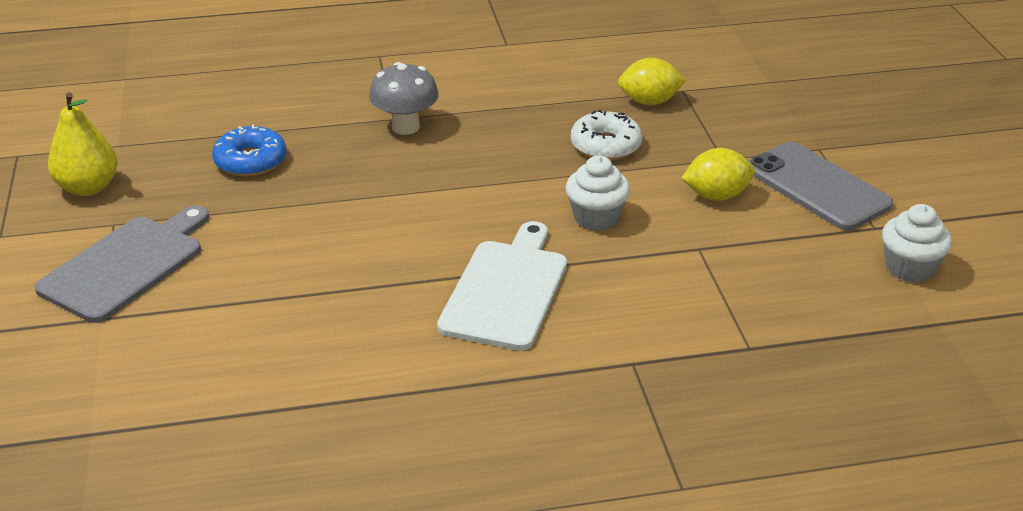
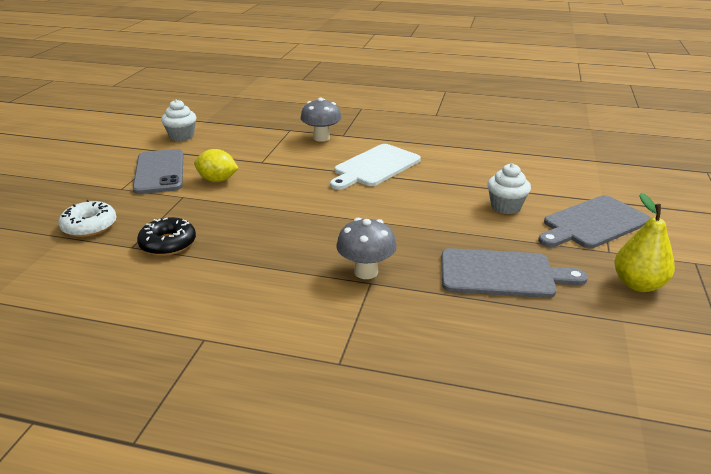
camera: 155 degrees left, 5 degrees down
blue donut [212,124,286,177] -> grey cutting board [442,248,588,298]
white cupcake [566,156,630,231] -> white cupcake moved to [487,163,531,214]
white donut [571,110,642,160] -> white donut moved to [58,200,116,237]
yellow lemon [618,58,686,105] -> black donut [137,217,196,256]
none -> grey mushroom [301,98,342,142]

